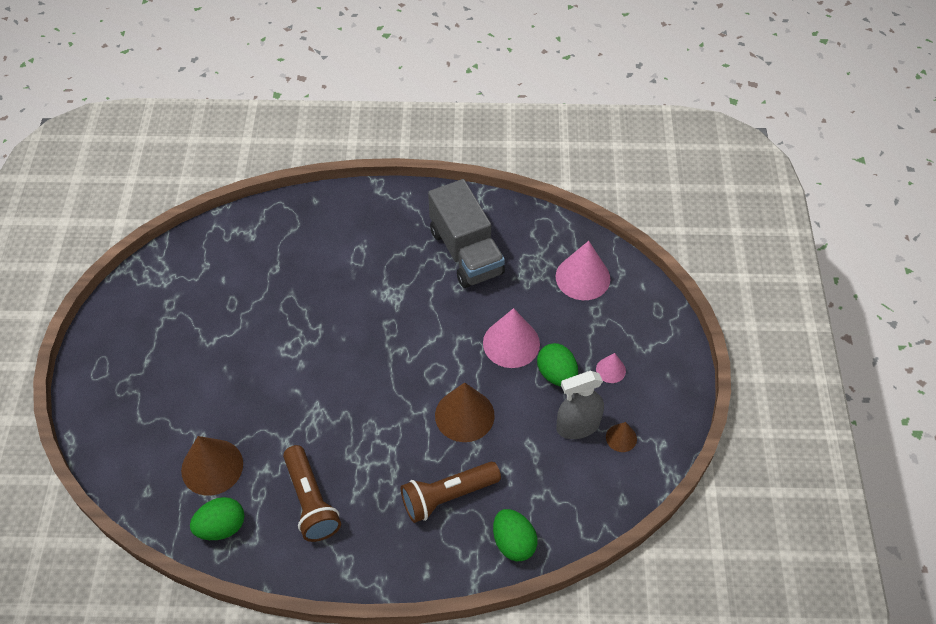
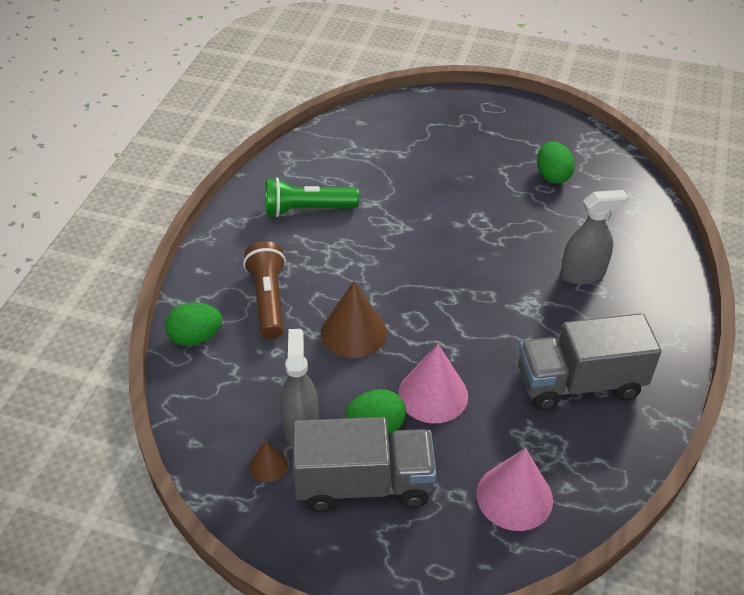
camera: 105 degrees right, 10 degrees down
brown cone [181,436,243,496] -> none
green egg [190,497,244,540] -> green egg moved to [537,142,575,184]
brown flashlight [283,445,341,542] -> green flashlight [266,177,359,217]
pink cone [596,353,626,383] -> grey truck [293,417,437,512]
none -> grey spray bottle [560,190,628,285]

